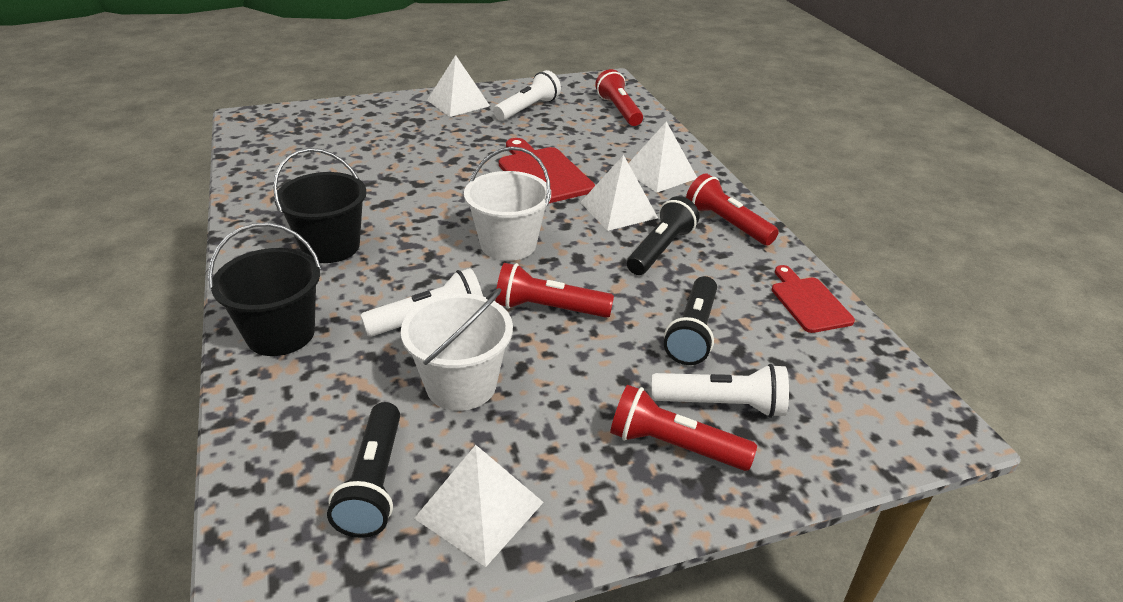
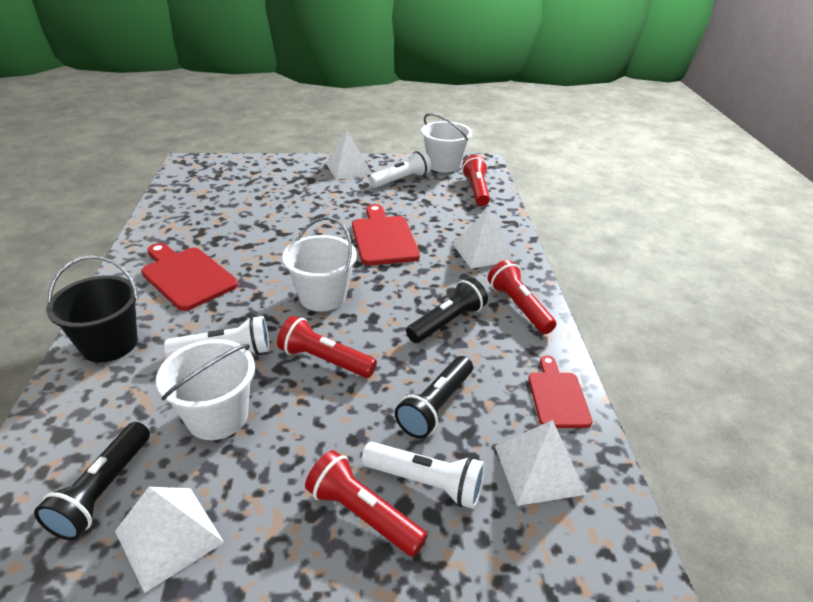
camera: 15 degrees right, 0 degrees up
black bucket [273,148,367,263] -> red cutting board [141,243,238,311]
white pyramid [580,155,658,231] -> white pyramid moved to [495,420,587,506]
none -> white bucket [421,113,472,173]

